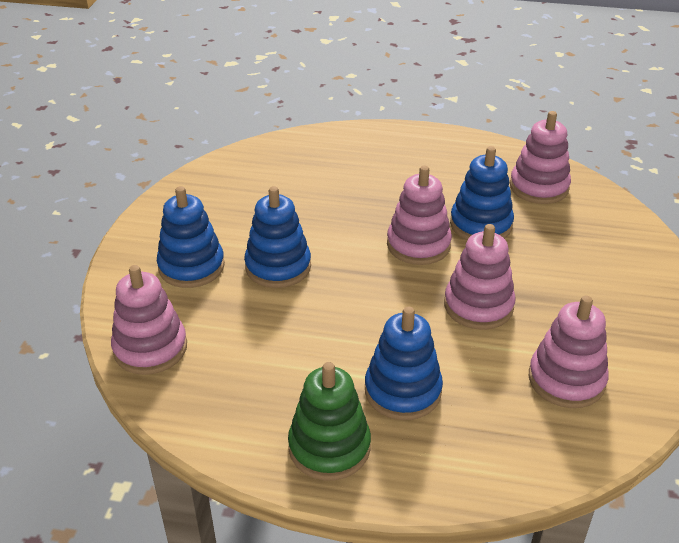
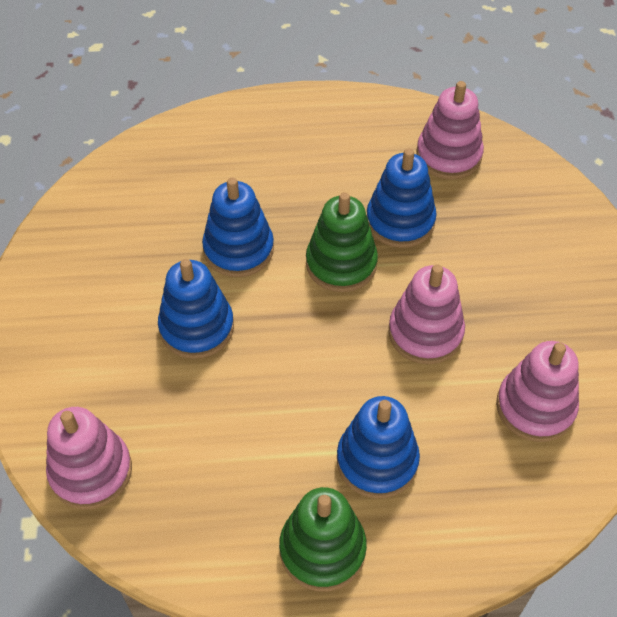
camera: 15 degrees left, 15 degrees up
blue stacking toy [157,186,225,288] -> blue stacking toy moved to [202,178,274,277]
pink stacking toy [387,166,452,265] -> green stacking toy [306,192,378,292]

